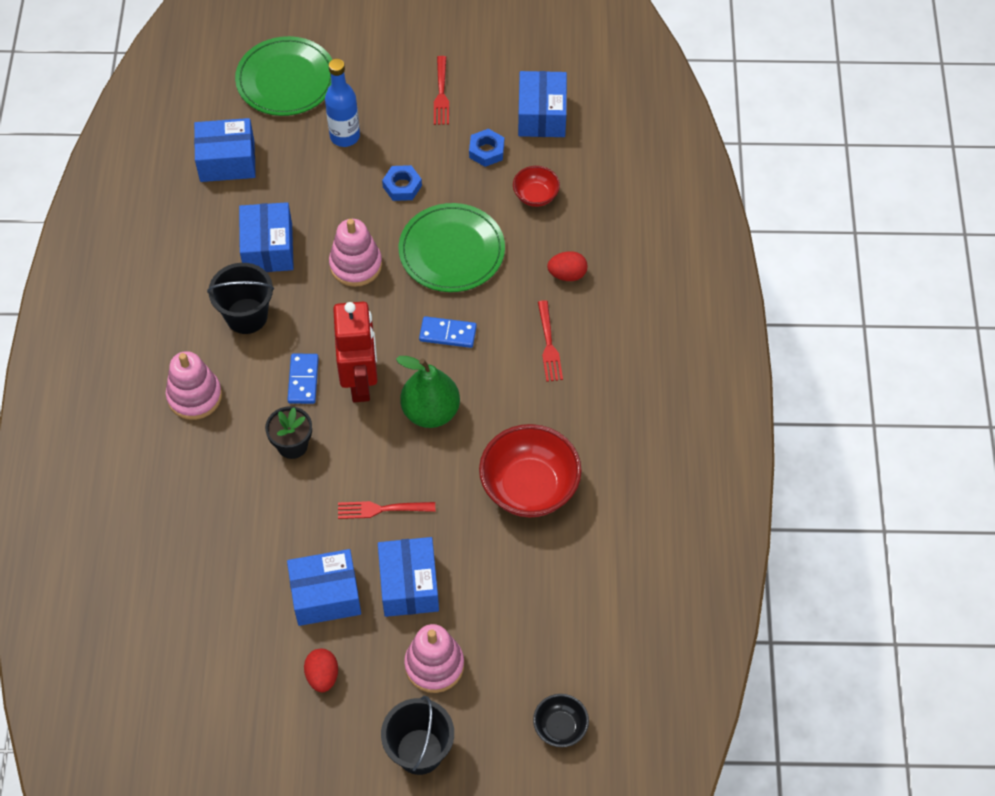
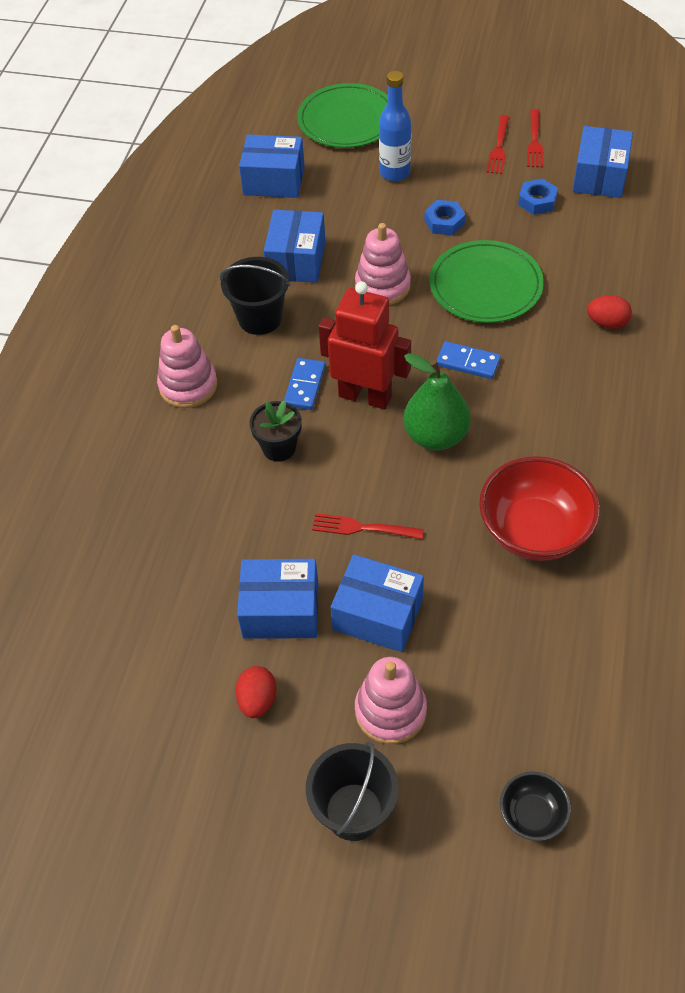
camera: 15 degrees right, 5 degrees down
red robot [333,302,378,402] -> red robot turned 75 degrees counterclockwise [318,281,411,409]
blue box [378,537,439,617] -> blue box turned 75 degrees counterclockwise [331,554,424,652]
red bowl [513,166,560,207] -> none
red fork [538,300,563,382] -> red fork moved to [527,109,543,167]

